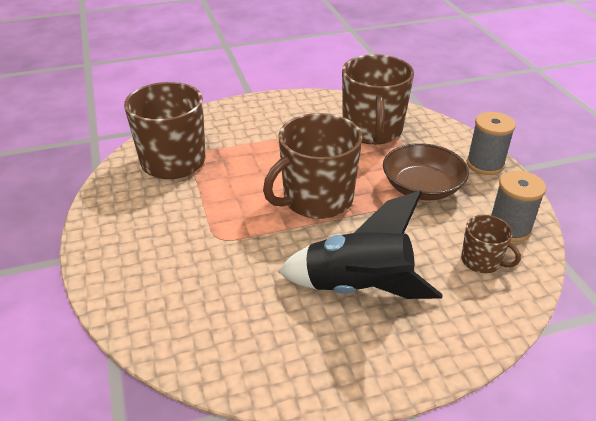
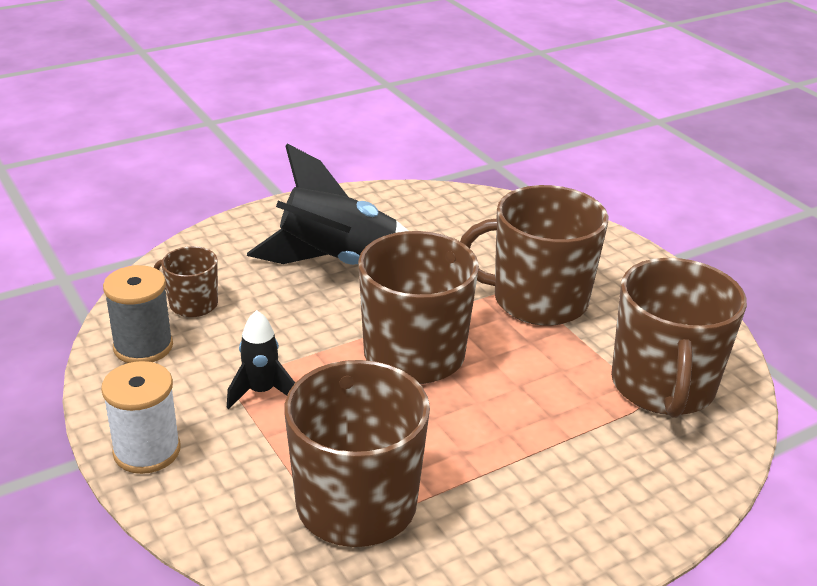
camera: 165 degrees right, 5 degrees down
brown bowl [383,143,469,200] -> black rocket [227,310,295,410]
grey spool [467,112,516,175] -> white spool [101,361,181,474]
none -> brown mug [460,185,608,326]

